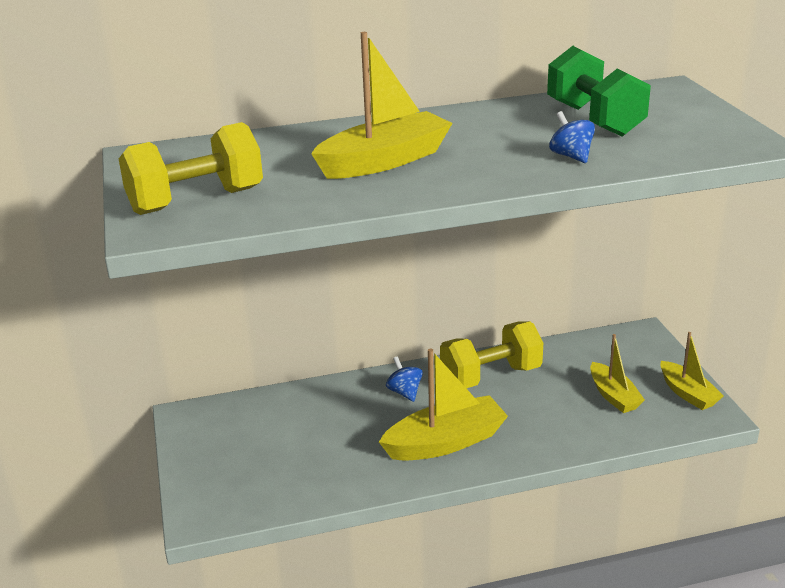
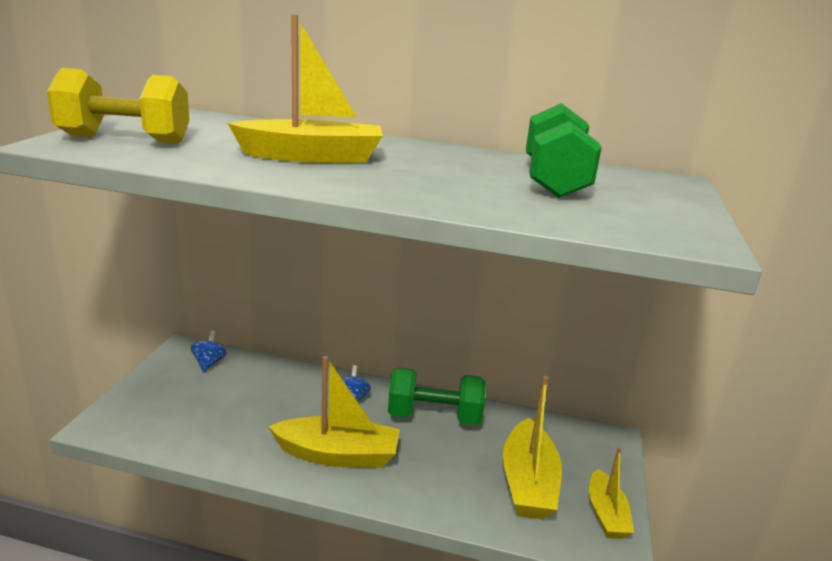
camera: 25 degrees right, 5 degrees down
yellow dumbbell [440,321,543,388] -> green dumbbell [388,368,486,425]
blue spinning top [549,111,595,163] -> blue spinning top moved to [191,331,226,372]
yellow boat [590,334,645,413] -> yellow boat [503,376,562,520], size x1.61

